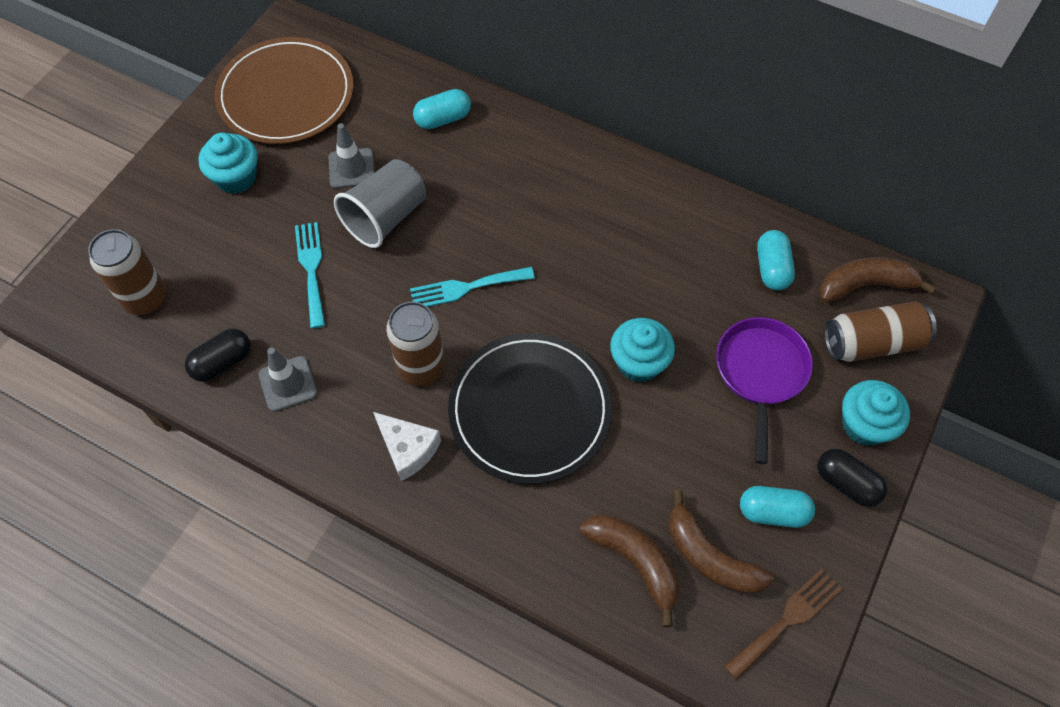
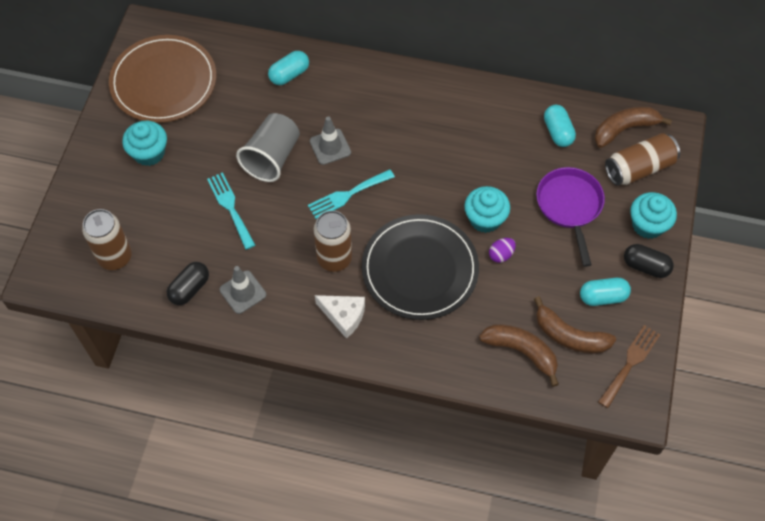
camera: 15 degrees left, 0 degrees up
grey traffic cone [329,123,375,188] -> grey traffic cone moved to [310,116,351,165]
none -> purple egg [489,238,516,263]

